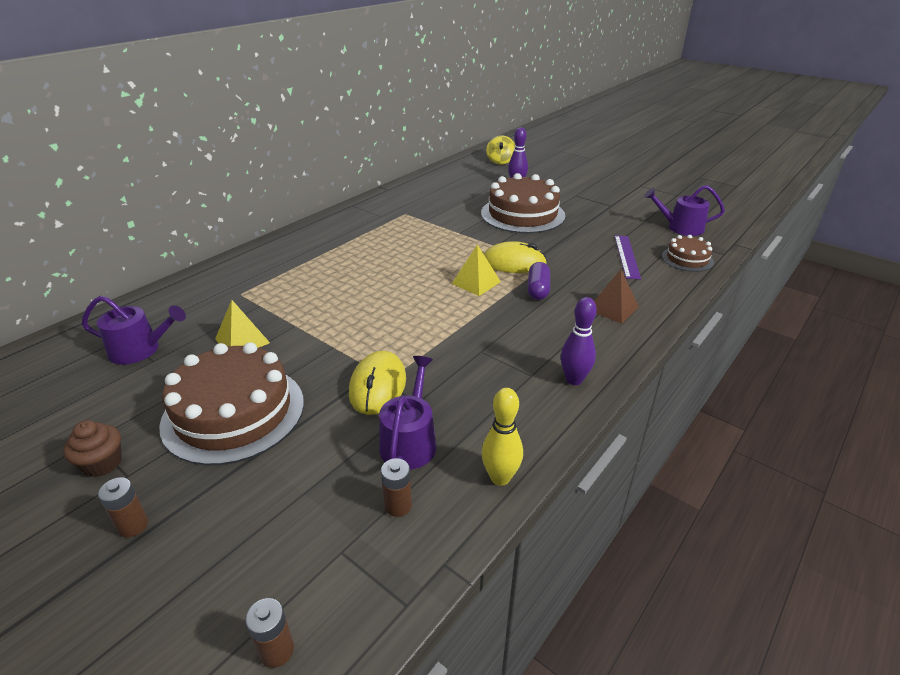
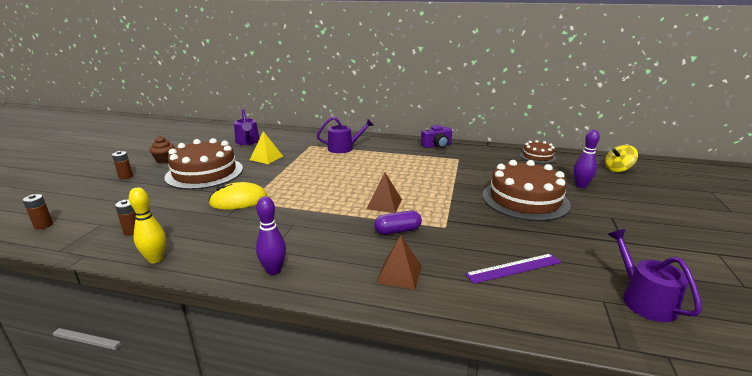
camera: 65 degrees right, 10 degrees down
purple watering can [379,356,437,470] -> purple watering can moved to [317,117,373,153]
yellow pyramid [452,244,501,296] -> brown pyramid [367,172,402,213]
yellow mouse [484,241,547,273] -> none
brown cake [662,235,714,272] -> brown cake moved to [520,140,556,163]
none -> purple camera [421,125,452,148]

